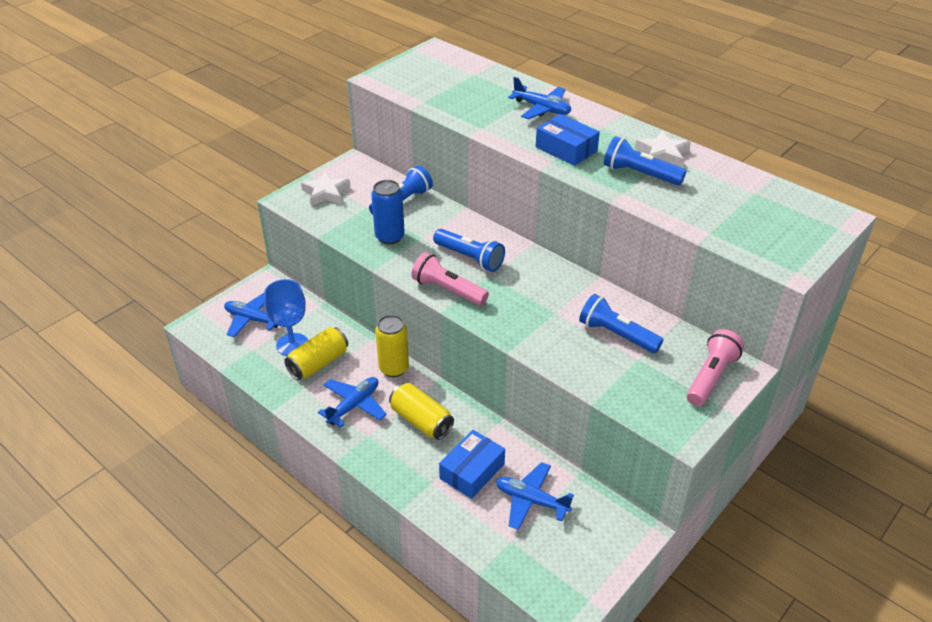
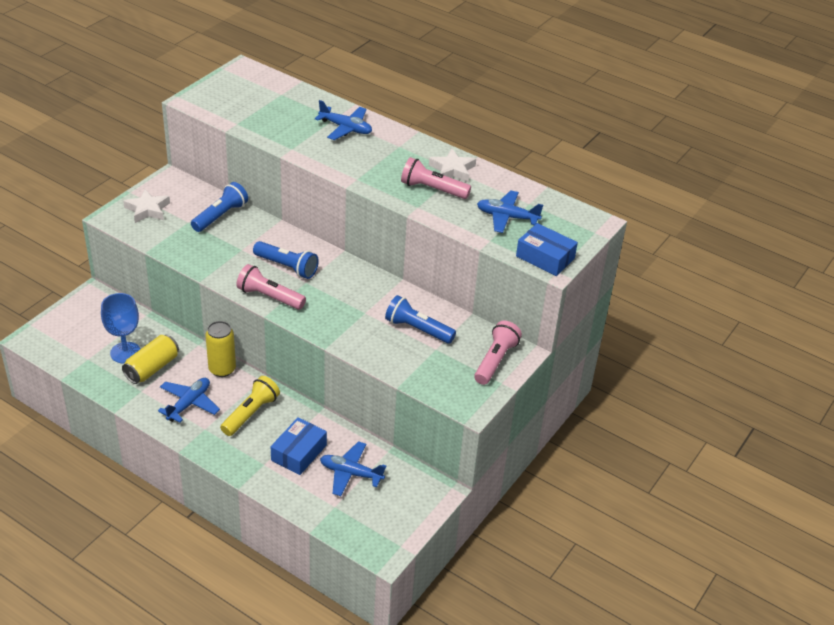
camera: 10 degrees left, 0 degrees up
blue plane [224,293,278,337] -> blue plane moved to [477,190,543,233]
blue can [371,180,405,244] -> none
yellow can [389,383,454,440] -> yellow flashlight [220,376,280,436]
blue box [536,114,600,166] -> blue box moved to [516,223,578,276]
blue flashlight [604,136,686,185] -> pink flashlight [401,157,471,199]

